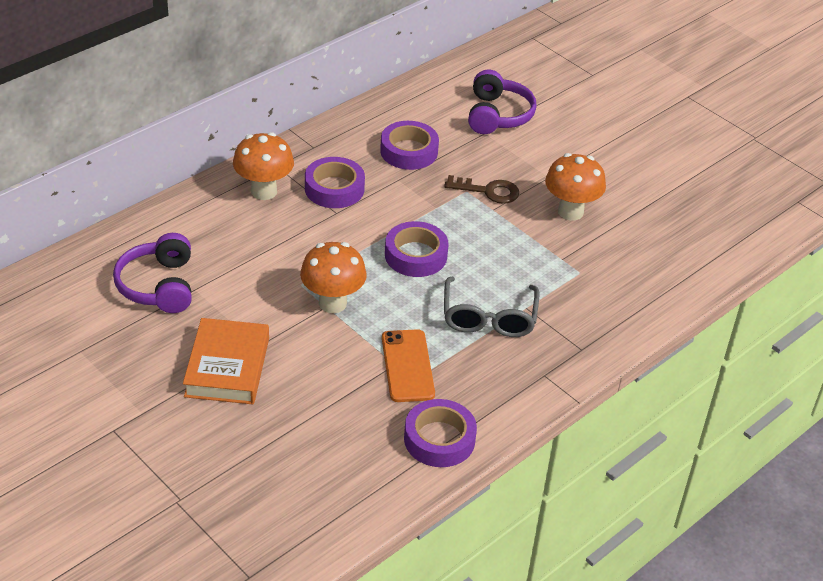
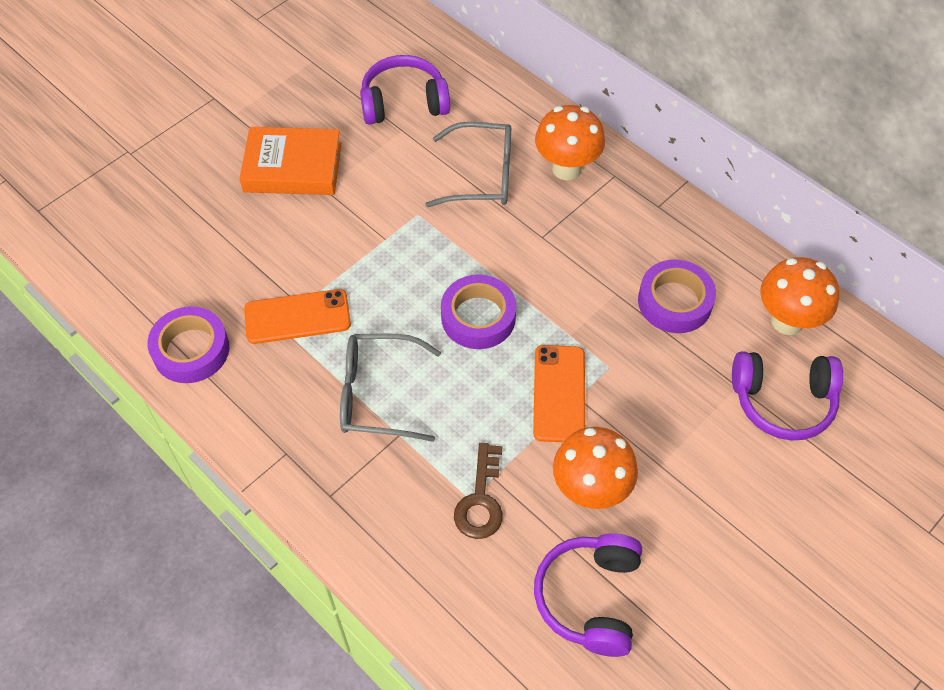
camera: 90 degrees right, 15 degrees up
orange mushroom [300,242,367,313] -> orange mushroom moved to [760,257,839,335]
purple tape [305,157,365,208] -> none
brown key [444,175,519,204] -> brown key moved to [454,443,503,539]
none -> grey glasses [425,122,511,207]
none -> orange phone [533,345,585,442]
none -> purple headphones [534,533,642,657]

